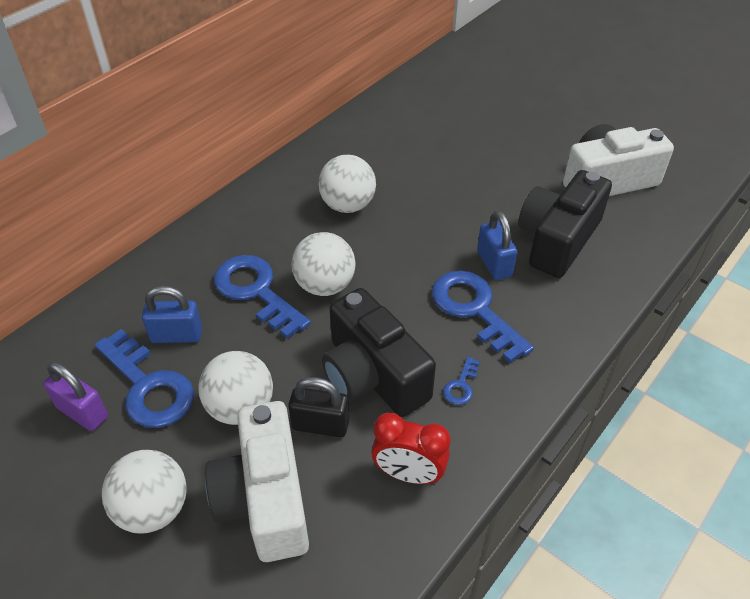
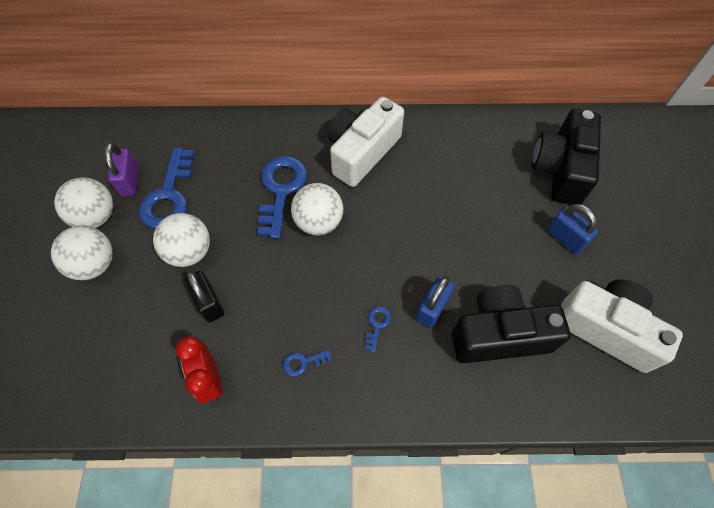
camera: 50 degrees right, 15 degrees up
blue padlock [142,286,202,343] -> blue padlock moved to [547,204,598,254]
white camera [205,401,309,562] -> white camera moved to [328,97,404,187]
white ball [318,155,376,213] -> white ball moved to [54,177,113,228]
black camera [322,288,436,417] -> black camera moved to [532,109,601,205]
blue key [432,271,534,363] -> blue key [364,306,391,352], size x0.44

